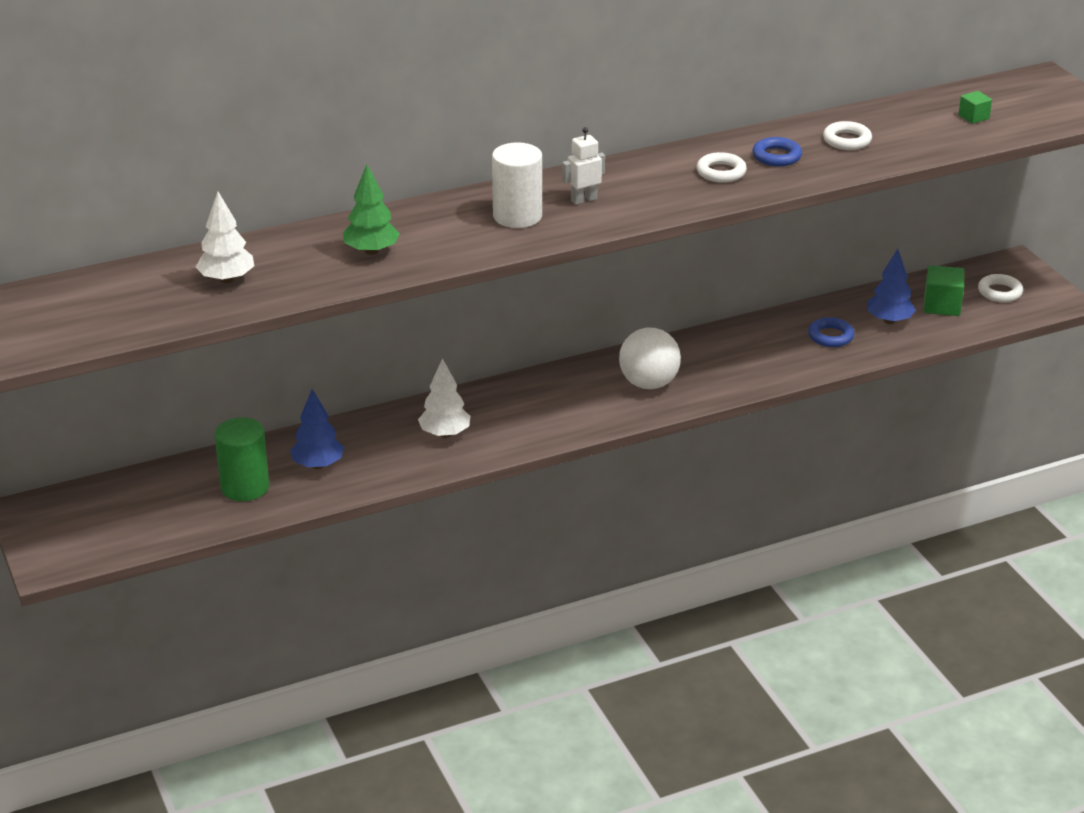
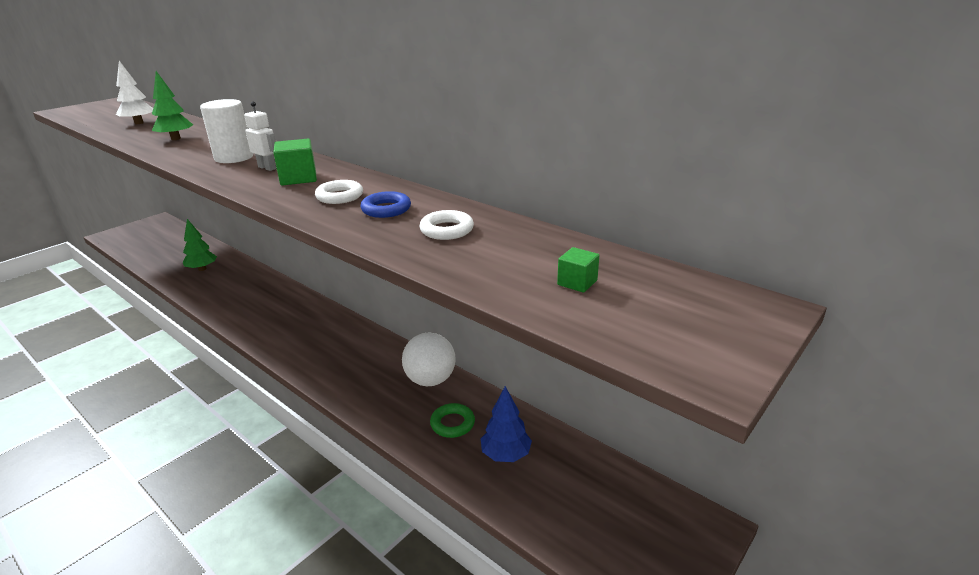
camera: 65 degrees right, 5 degrees down
green cylinder [215,417,269,501] -> none
blue tree [290,389,344,469] -> green tree [183,219,217,271]
white tree [418,358,471,438] -> none
white ball [619,328,681,389] -> white ball moved to [402,332,456,386]
blue ring [808,317,854,347] -> green ring [430,403,475,438]
green cube [924,265,964,316] -> green cube moved to [273,139,317,186]
white ring [978,274,1023,302] -> none

